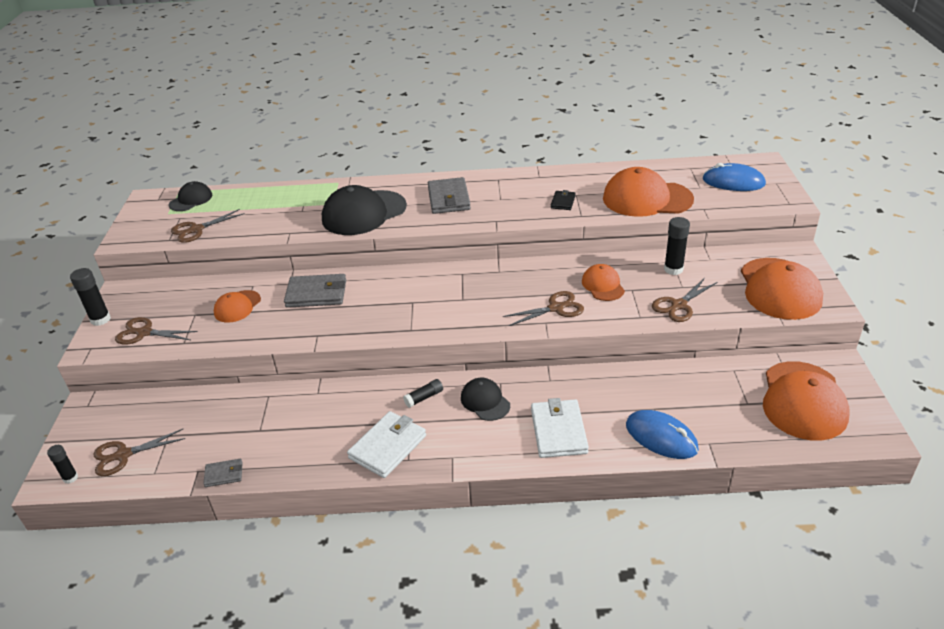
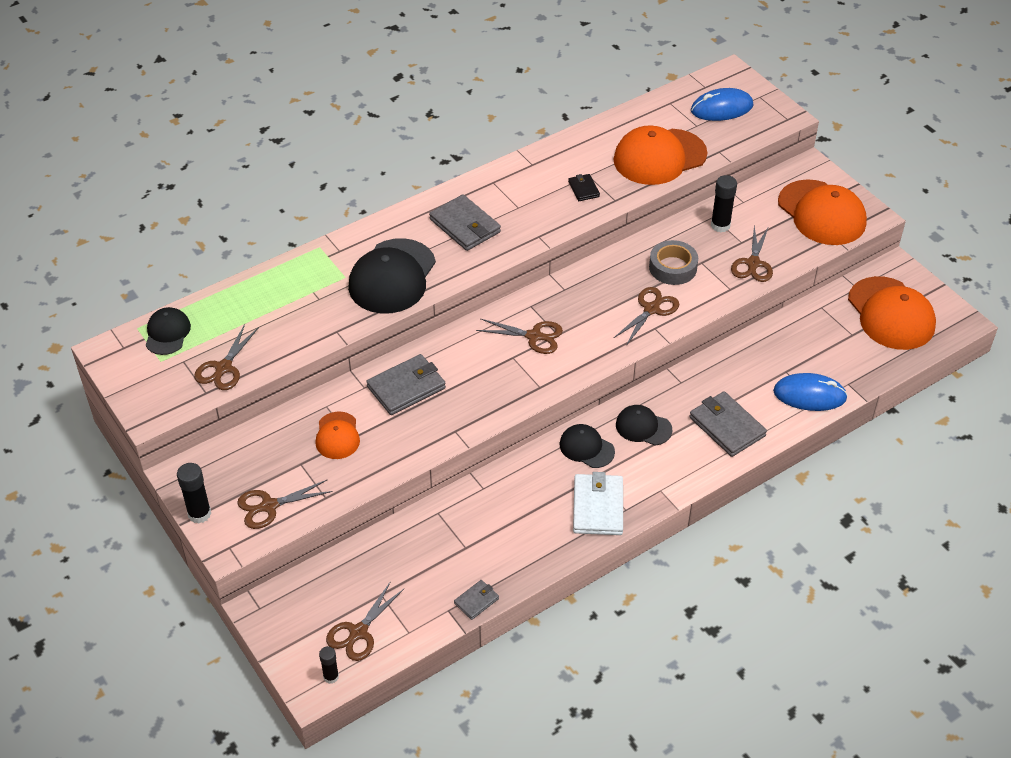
camera: 35 degrees left, 10 degrees up
black glue stick [403,379,443,408] -> black cap [559,424,615,468]
white wallet [531,398,589,458] -> grey wallet [689,391,767,457]
orange cap [582,264,625,301] -> grey tape [649,240,698,285]
none -> brown scissors [476,319,563,354]

